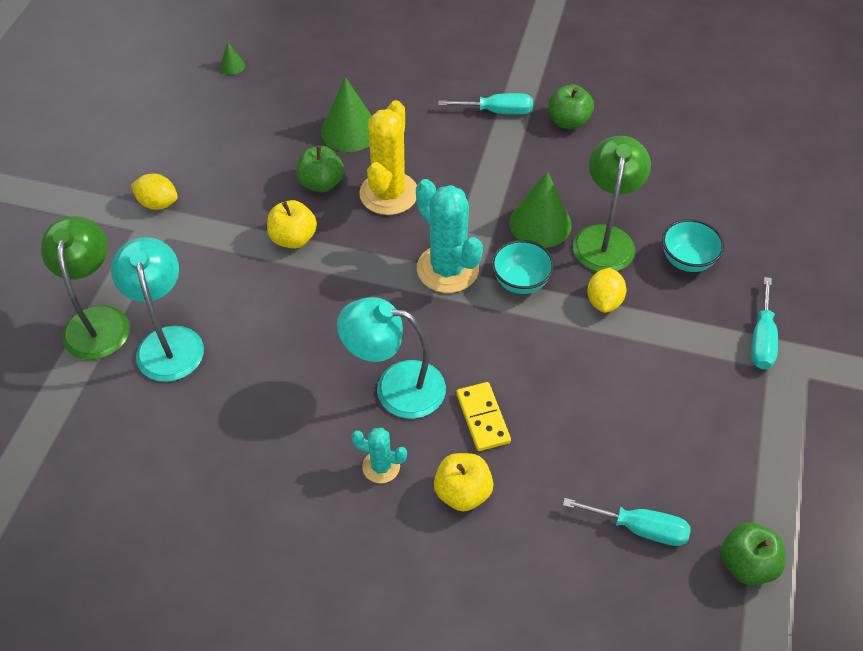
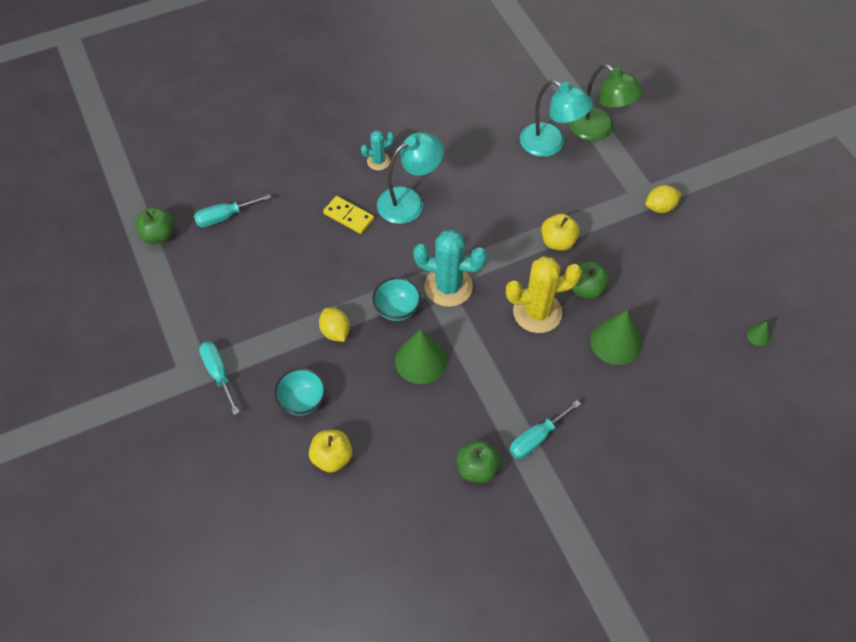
camera: 140 degrees right, 5 degrees up
yellow cactus [359,100,417,215] -> yellow cactus turned 75 degrees counterclockwise [506,256,582,333]
yellow apple [434,453,494,511] -> yellow apple moved to [309,430,353,473]
green lamp [573,136,651,272] -> none

